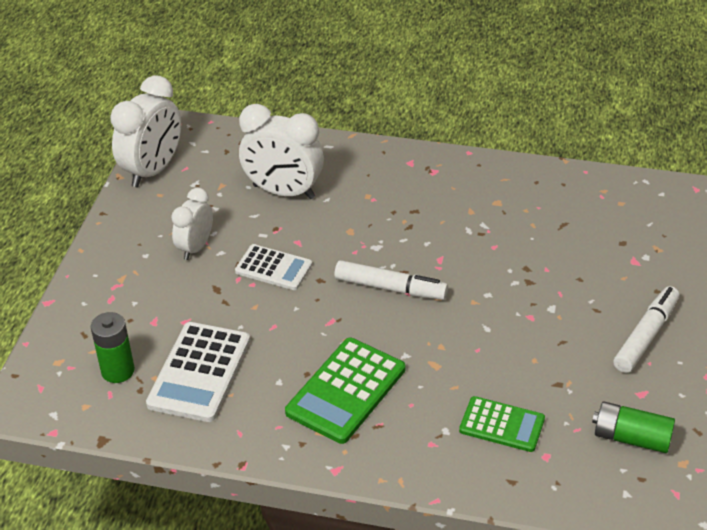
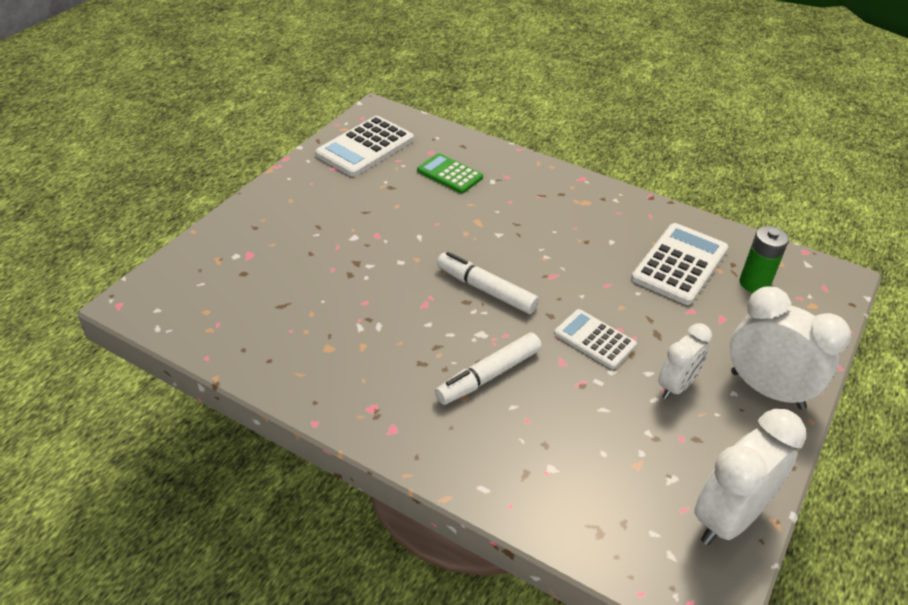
camera: 165 degrees left, 0 degrees up
white clock [239,104,324,199] -> white clock moved to [730,286,851,409]
green calculator [285,338,405,444] -> none
green battery [592,401,675,453] -> white calculator [315,116,414,177]
white marker [613,286,680,373] -> white marker moved to [435,332,542,405]

